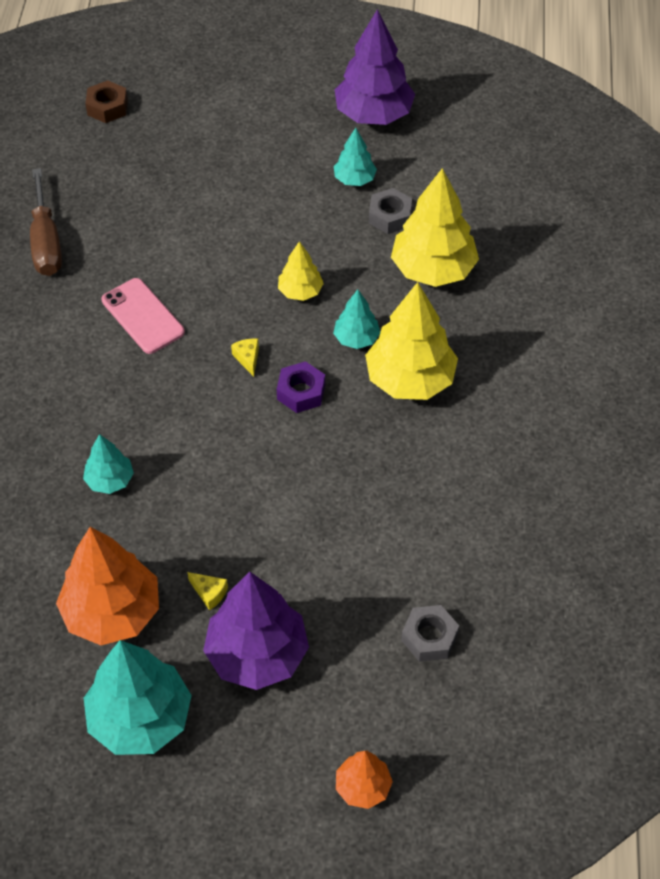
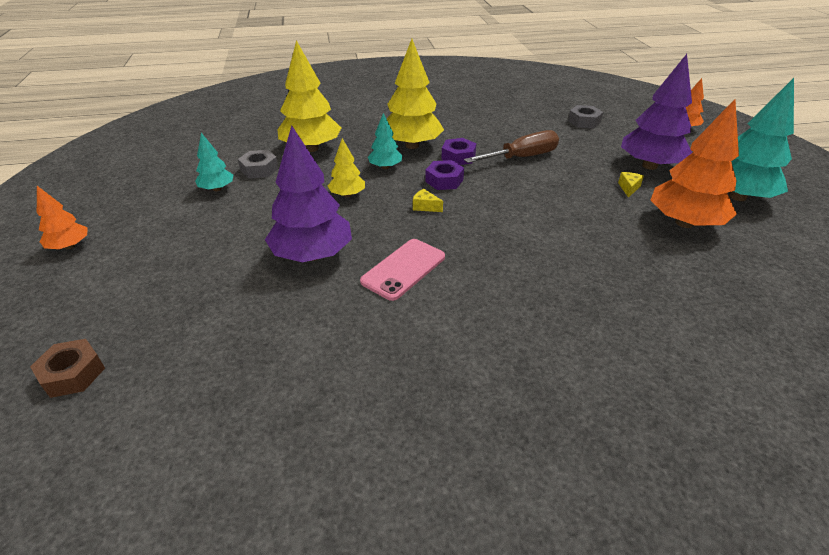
camera: 105 degrees left, 15 degrees down
brown screwdriver [30,168,62,276] -> brown screwdriver moved to [464,130,559,163]
turquoise tree [83,434,134,494] -> none
yellow cheese [231,339,259,377] -> yellow cheese turned 60 degrees clockwise [413,189,443,212]
purple tree [335,9,415,125] -> purple tree moved to [265,125,352,262]
none -> orange tree [37,186,88,250]
none -> purple nut [441,138,476,165]

